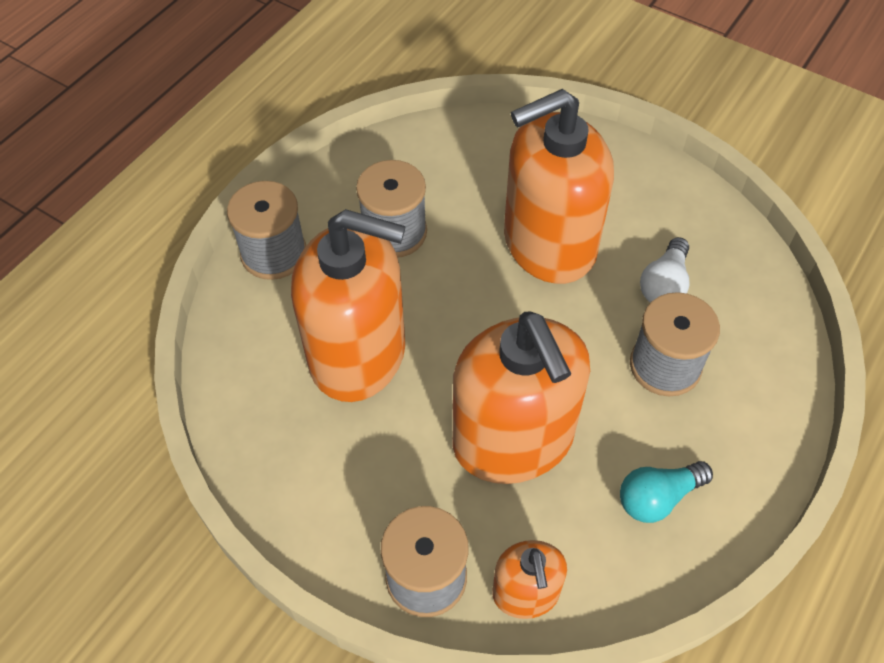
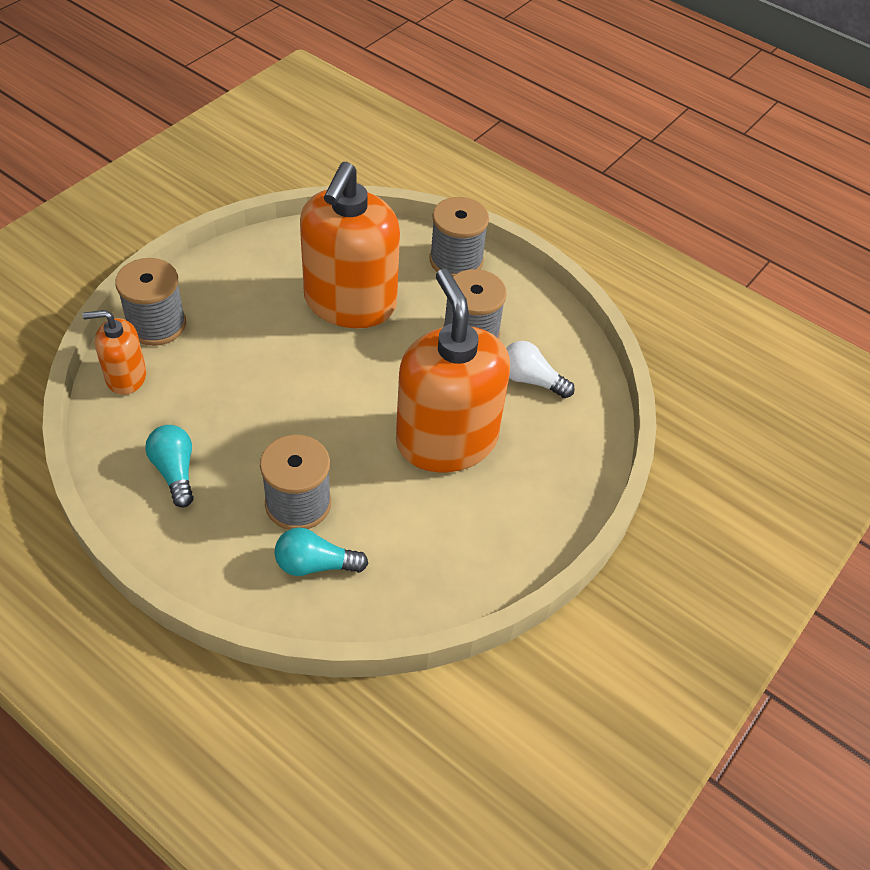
camera: 90 degrees right, 5 degrees down
orange soap dispenser [453,311,590,484] -> none
white light bulb [640,237,690,303] -> white light bulb moved to [506,341,575,398]
none -> turquoise light bulb [275,528,368,576]

